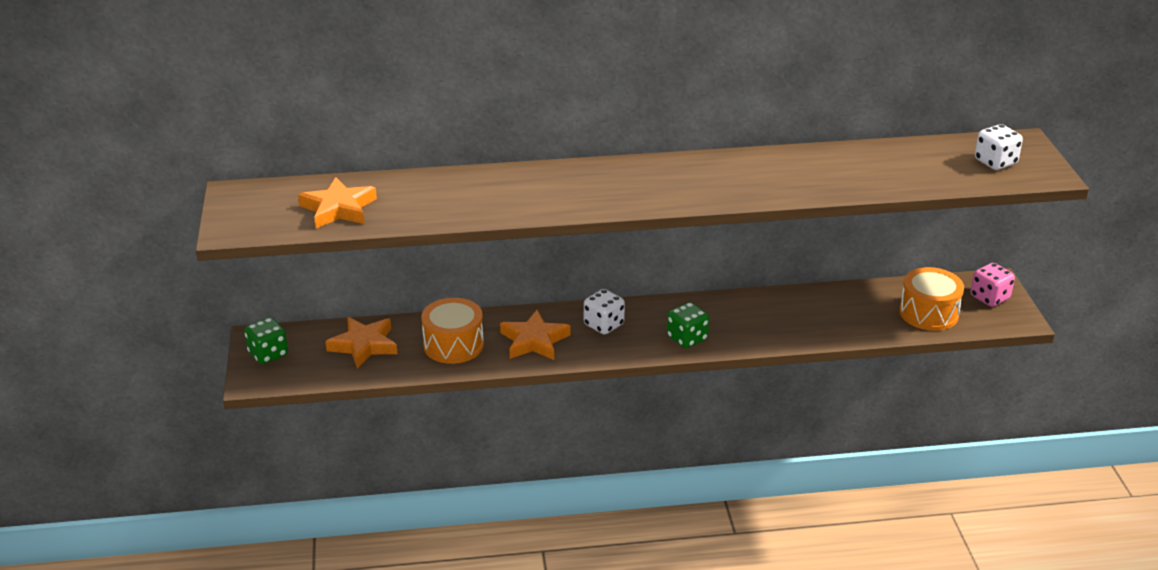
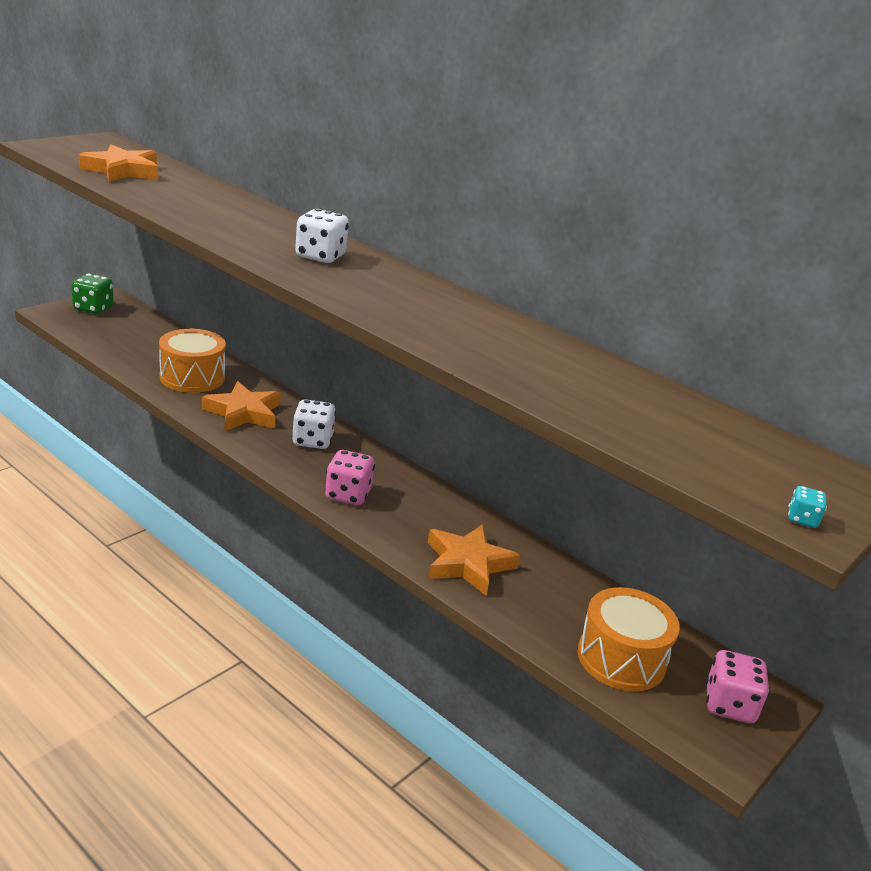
camera: 45 degrees right, 5 degrees down
orange star [325,317,397,368] -> orange star moved to [428,524,520,596]
green dice [667,302,709,348] -> pink dice [325,450,375,505]
white dice [975,124,1023,170] -> white dice moved to [295,208,349,263]
none -> turquoise dice [788,486,827,528]

